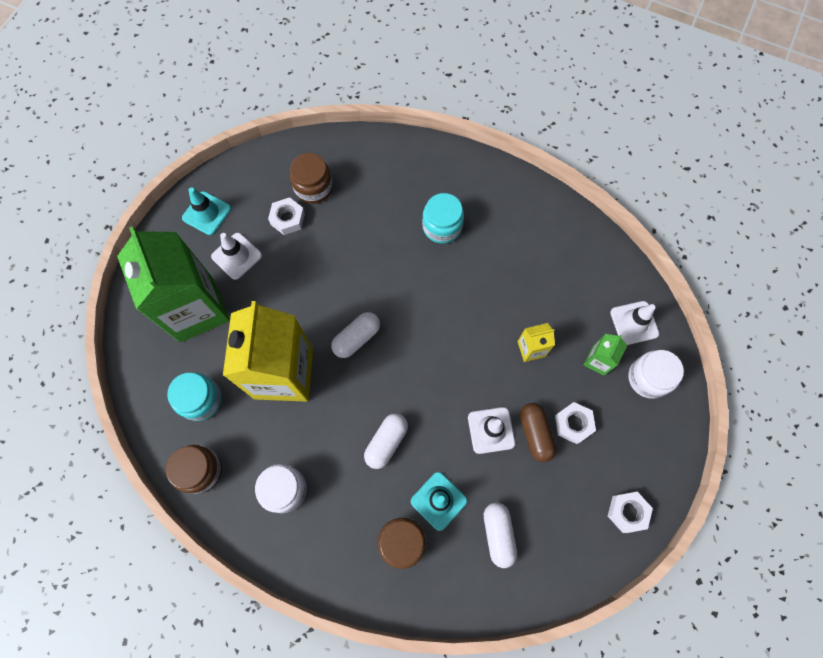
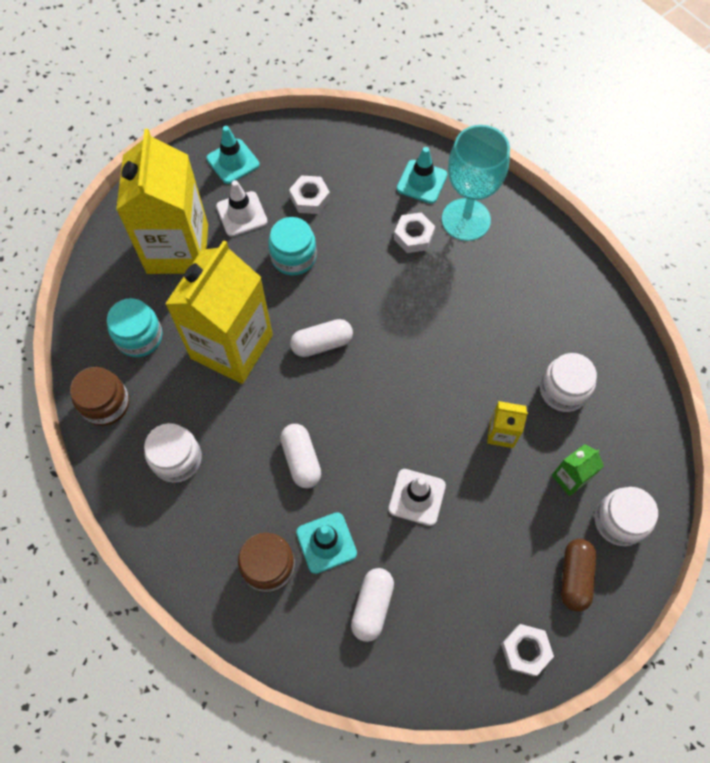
camera: 25 degrees right, 5 degrees down
green carton [117,226,230,342] -> yellow carton [116,129,208,274]
brown jar [290,153,333,204] -> none
white capsule [364,413,408,469] -> white capsule turned 75 degrees counterclockwise [280,424,321,488]
turquoise jar [422,193,464,244] -> turquoise jar moved to [268,217,317,275]
brown capsule [520,403,556,462] -> brown capsule moved to [561,539,596,612]
white nut [555,402,596,444] -> white nut moved to [394,212,435,253]
white traffic cone [610,301,659,345] -> none
none -> turquoise traffic cone [397,147,447,204]
none -> turquoise goblet [442,125,510,241]
none -> white jar [540,353,597,412]

